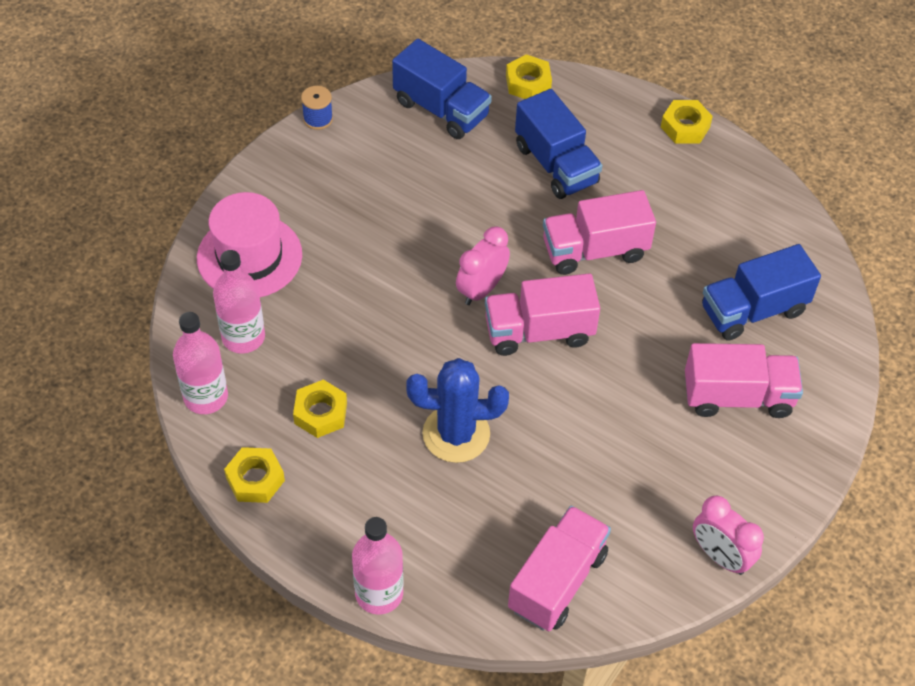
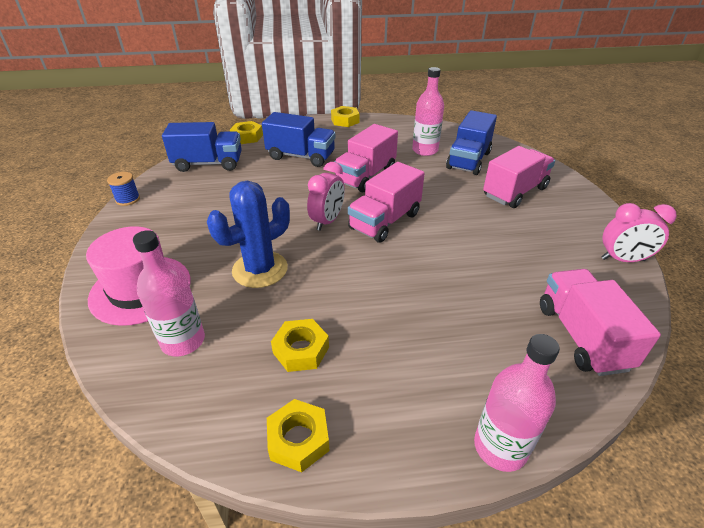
camera: 40 degrees left, 15 degrees down
pink bottle [173,312,228,414] -> pink bottle moved to [412,67,444,156]
blue cactus [406,358,509,463] -> blue cactus moved to [207,181,290,288]
pink clock [456,227,510,305] -> pink clock turned 150 degrees counterclockwise [307,162,345,231]

